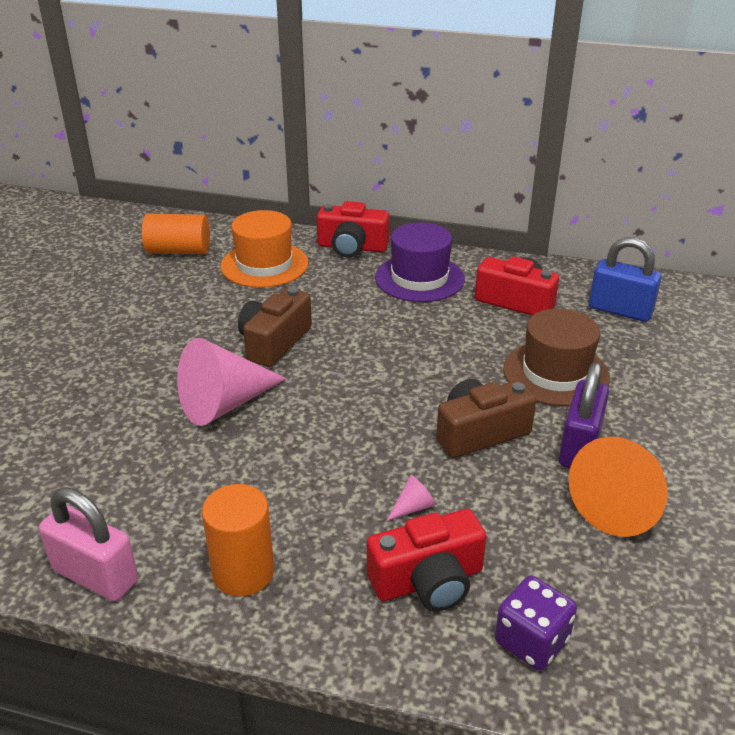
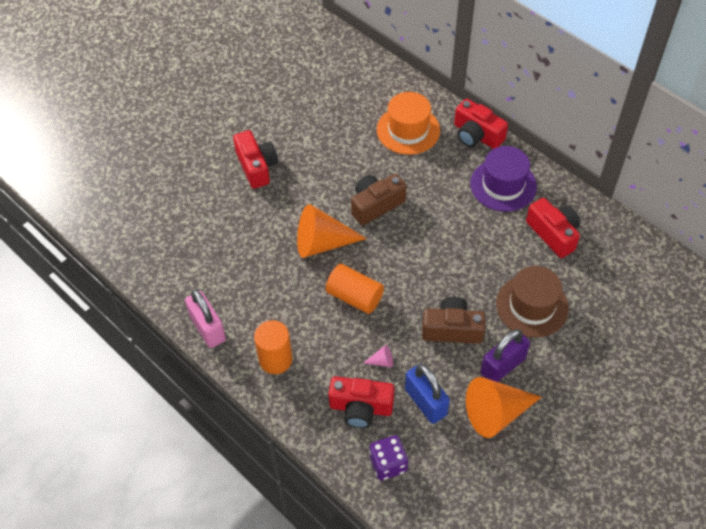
camera: 30 degrees right, 20 degrees up
orange cylinder [142,214,210,254] -> orange cylinder moved to [325,264,384,314]
pink cone [177,338,287,426] -> orange cone [297,204,367,258]
blue padlock [589,237,662,322] -> blue padlock moved to [405,364,450,424]
none -> red camera [233,130,278,189]

